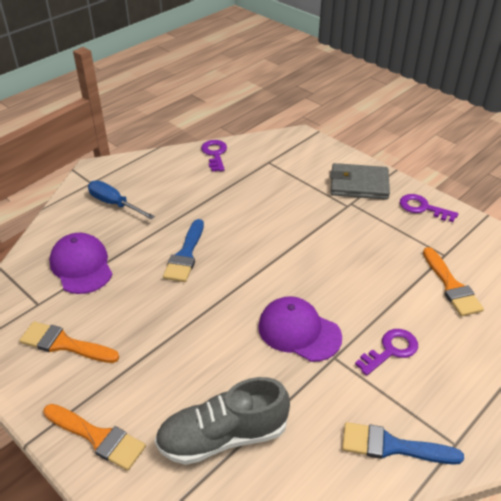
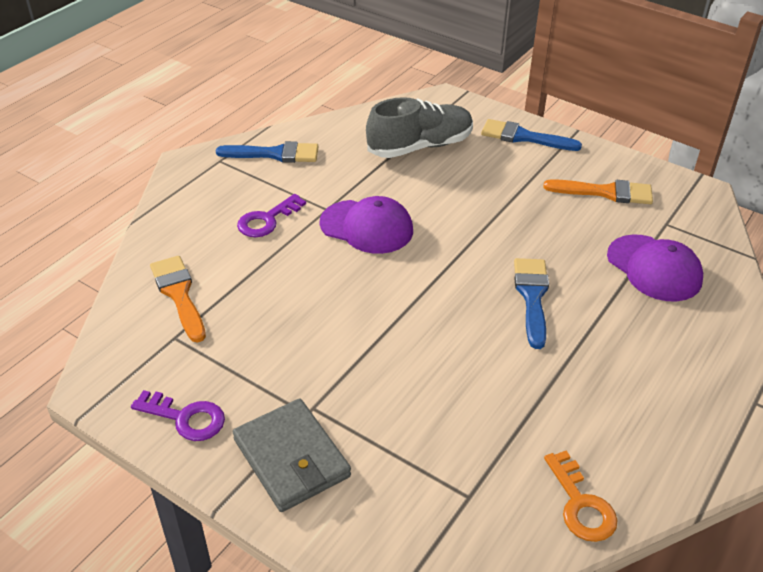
camera: 170 degrees right, 0 degrees up
orange brush [43,404,146,471] -> blue brush [481,119,582,151]
blue screwdriver [88,180,155,219] -> none
purple key [201,140,227,172] -> orange key [544,451,618,542]
grey wallet [330,163,390,200] -> grey wallet turned 60 degrees clockwise [233,398,351,512]

